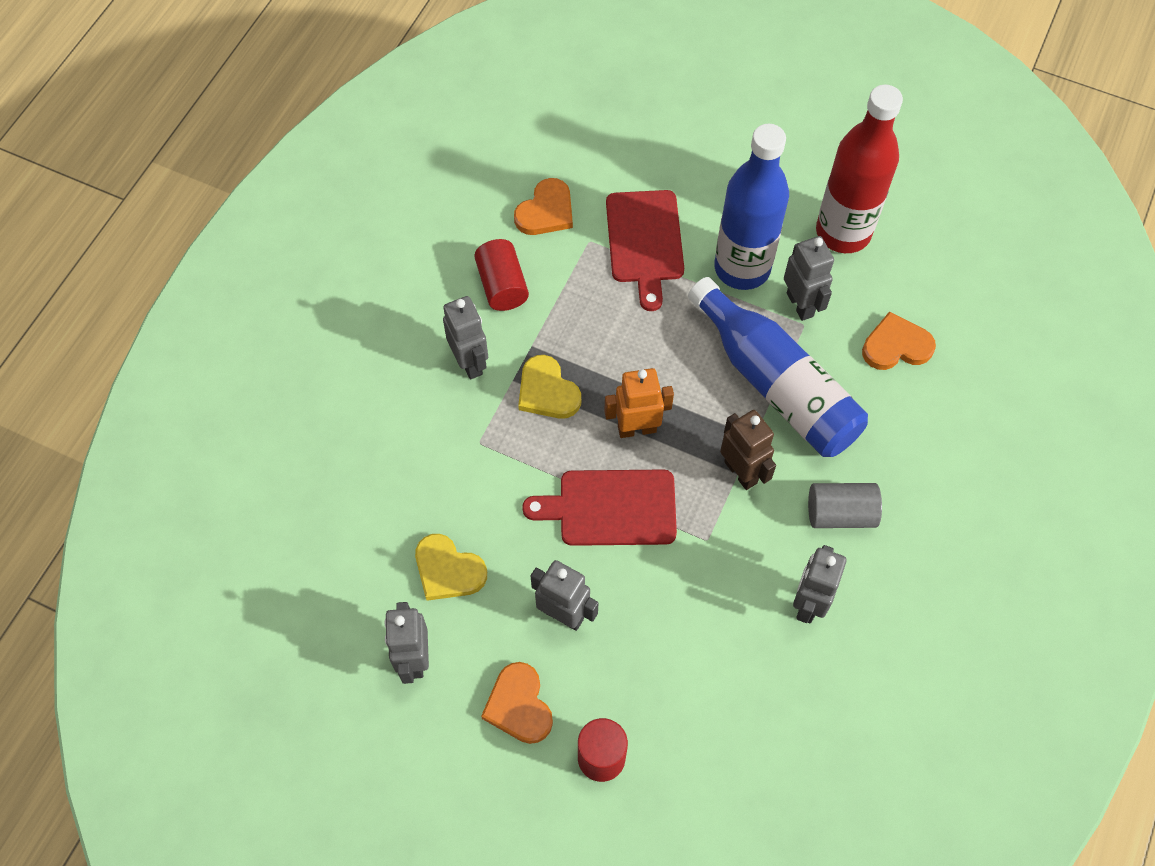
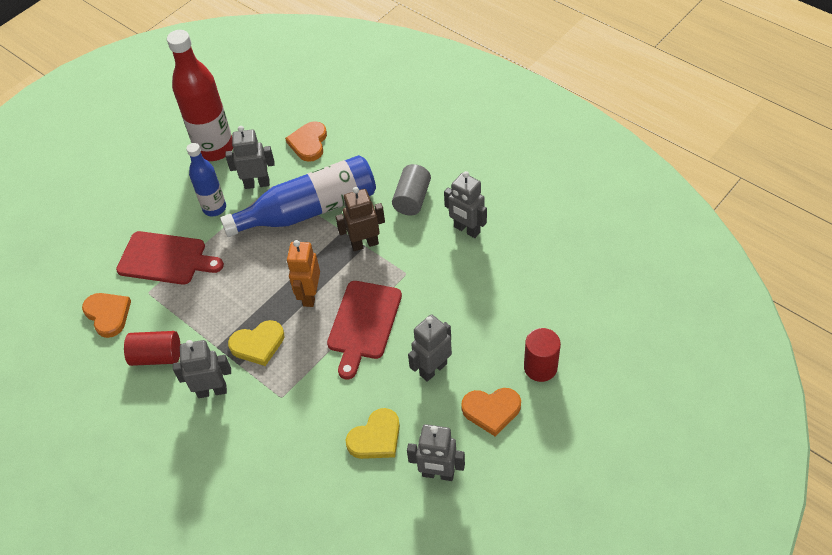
camera: 70 degrees left, 10 degrees down
blue bottle [714,124,789,290] -> blue bottle [186,143,226,216], size x0.59

